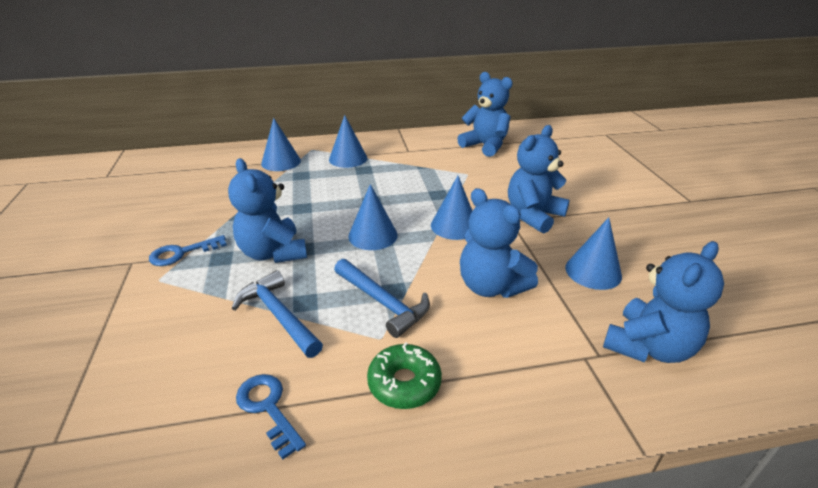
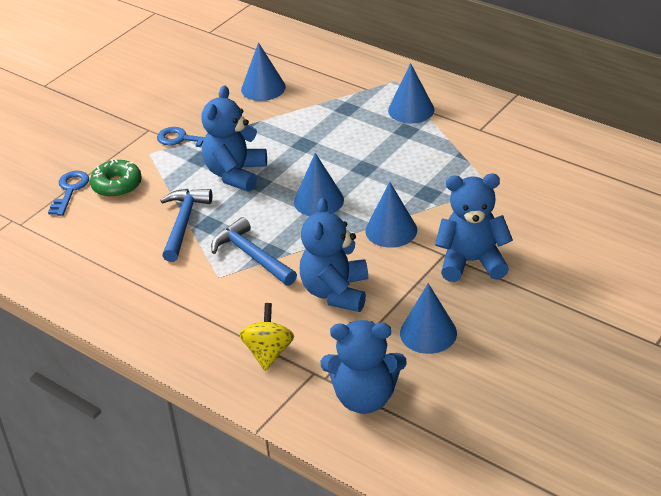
camera: 50 degrees right, 5 degrees up
blue key [236,374,306,460] -> blue key moved to [48,171,89,216]
blue cone [261,118,301,171] -> blue cone moved to [241,42,286,101]
blue hammer [334,259,430,338] -> blue hammer turned 135 degrees clockwise [211,217,297,286]
green donut [367,343,442,409] -> green donut moved to [90,159,142,198]
blue teddy bear [457,72,513,157] -> none
none -> yellow spinning top [239,303,294,371]

